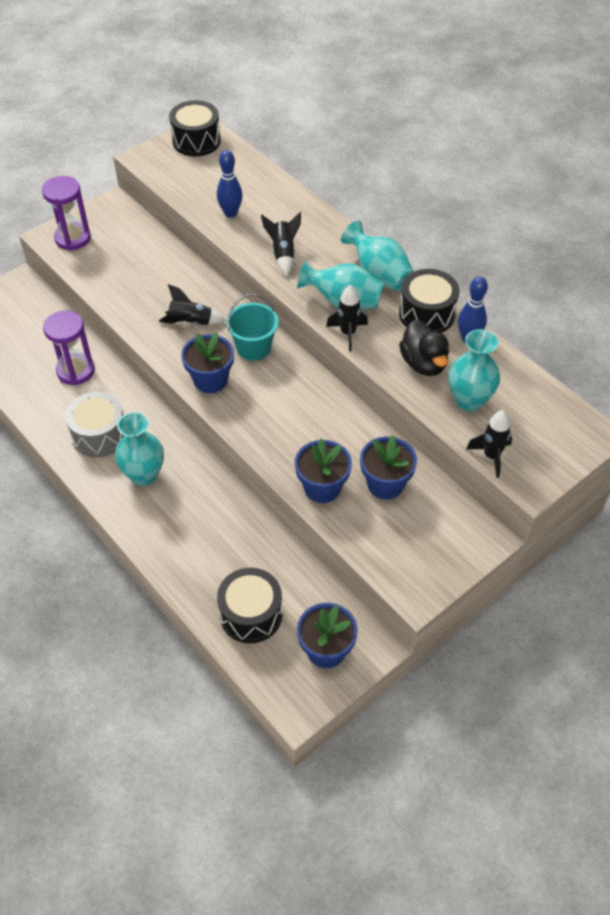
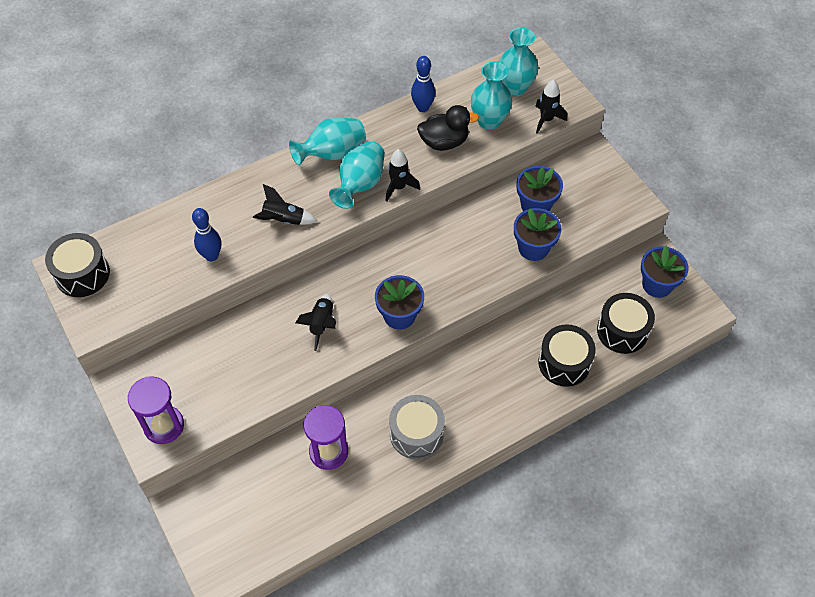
camera: 80 degrees left, 5 degrees up
turquoise vase [115,412,164,486] -> turquoise vase moved to [499,28,538,96]
turquoise bucket [226,294,279,361] -> none
black drum [399,269,459,333] -> black drum moved to [538,324,596,387]

